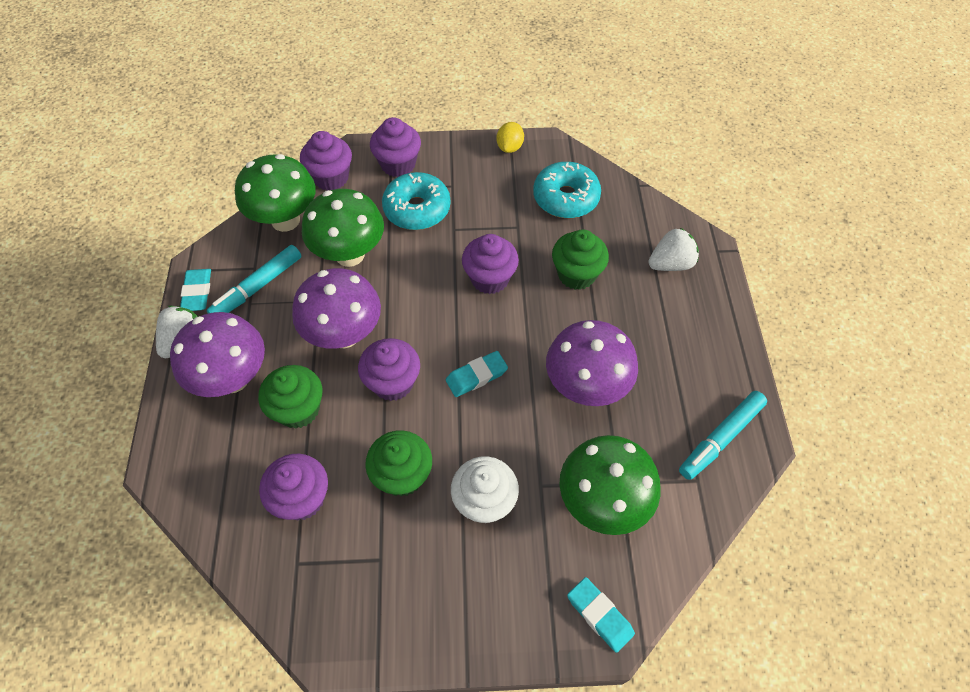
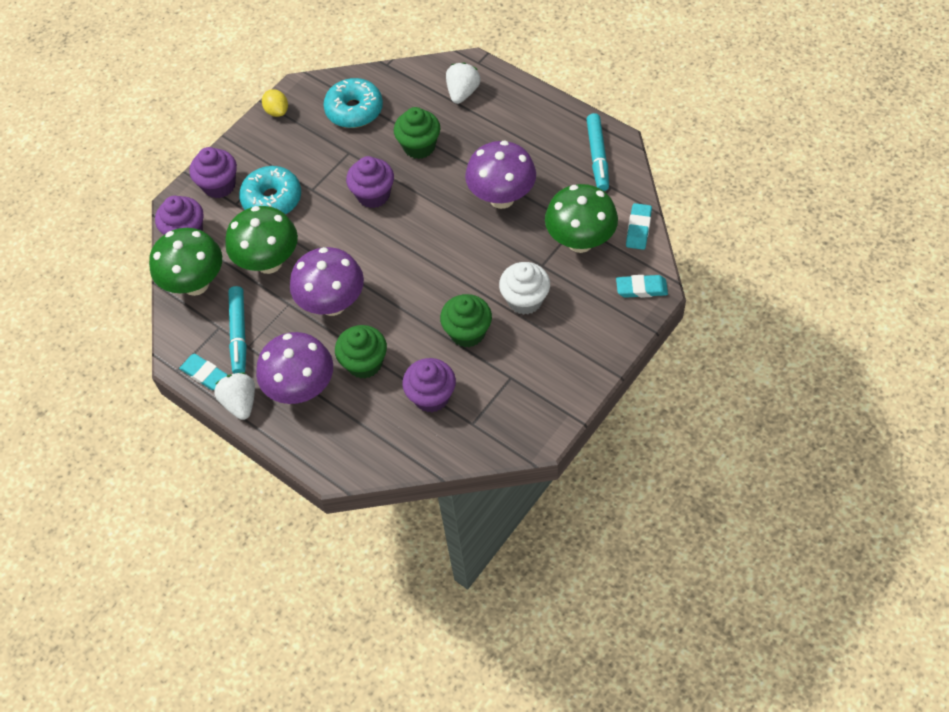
camera: 45 degrees left, 0 degrees up
purple cupcake [358,338,420,401] -> none
turquoise eraser [446,351,508,397] -> turquoise eraser moved to [626,203,652,250]

